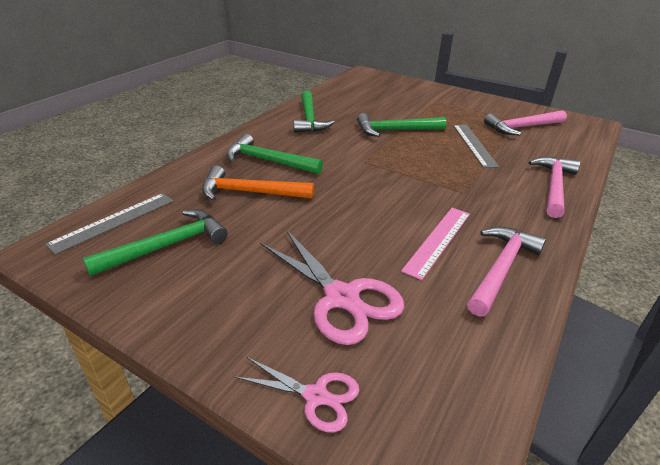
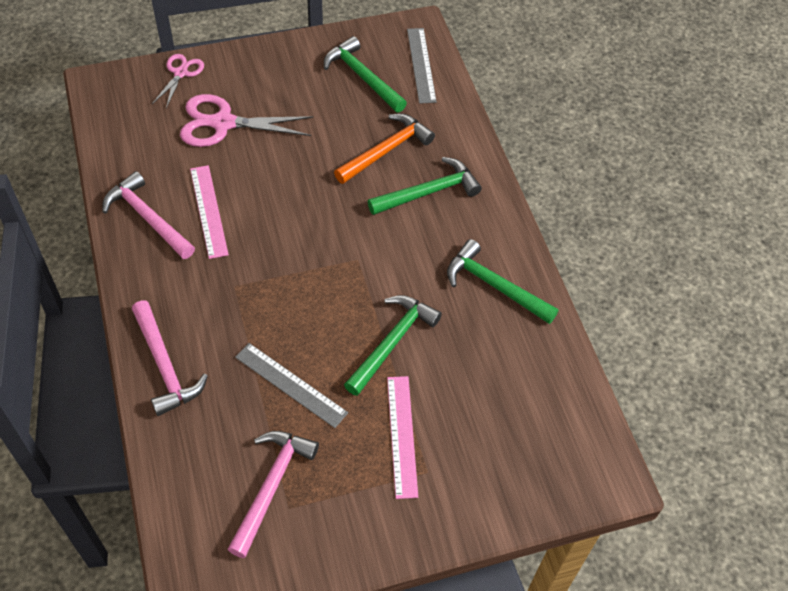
camera: 130 degrees right, 20 degrees up
green hammer [83,209,228,276] -> green hammer turned 135 degrees clockwise [324,36,407,113]
pink scissors [234,357,360,432] -> pink scissors turned 135 degrees clockwise [152,54,204,108]
pink hammer [467,227,546,317] -> pink hammer turned 150 degrees clockwise [102,171,195,259]
none -> pink ruler [387,376,418,499]

